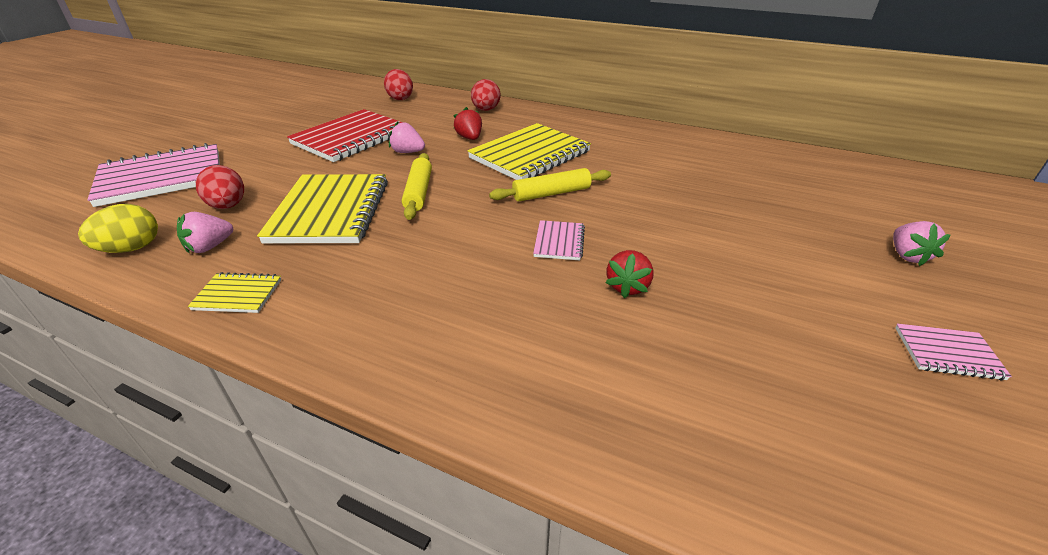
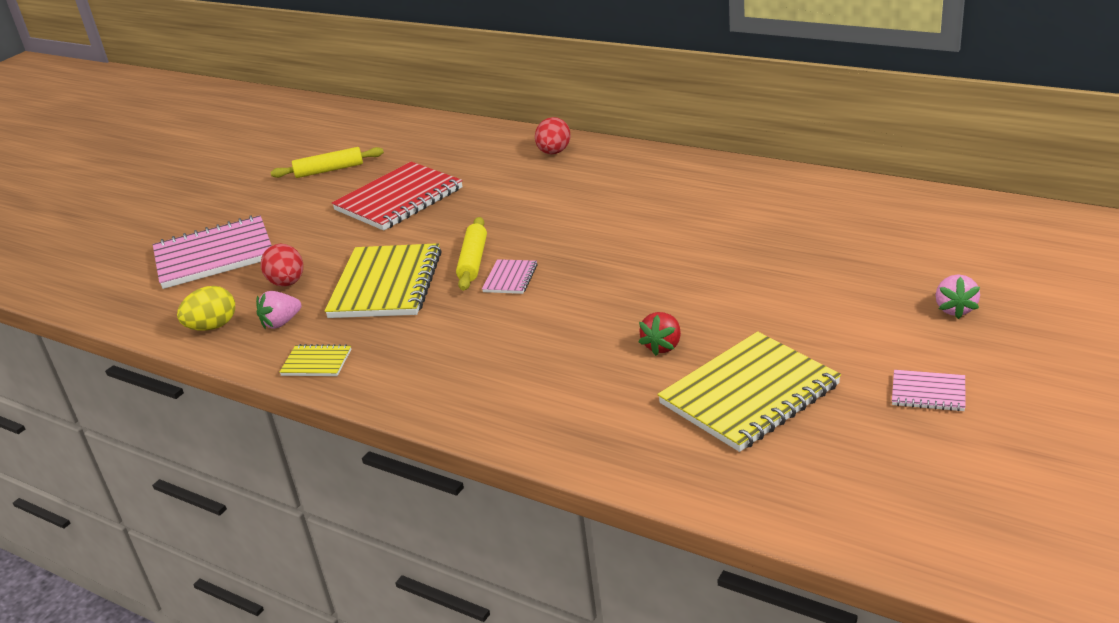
camera: 10 degrees right, 5 degrees down
red egg [384,69,413,100] -> none
pink strawberry [389,121,425,153] -> none
red strawberry [453,107,482,140] -> none
yellow notebook [467,123,591,180] -> yellow notebook moved to [657,331,841,452]
yellow rolling pin [489,168,611,201] -> yellow rolling pin moved to [271,147,384,178]
pink notebook [533,220,585,260] -> pink notebook moved to [482,259,538,294]

